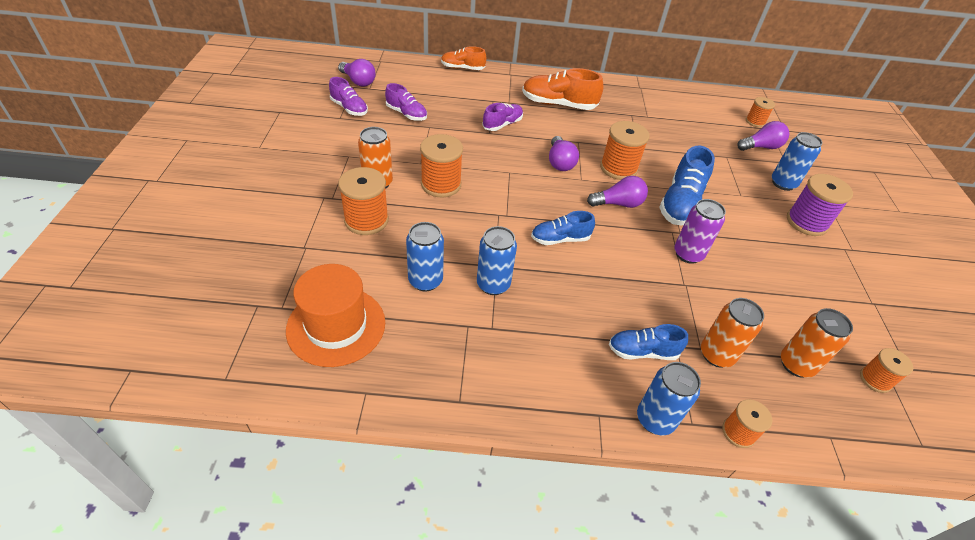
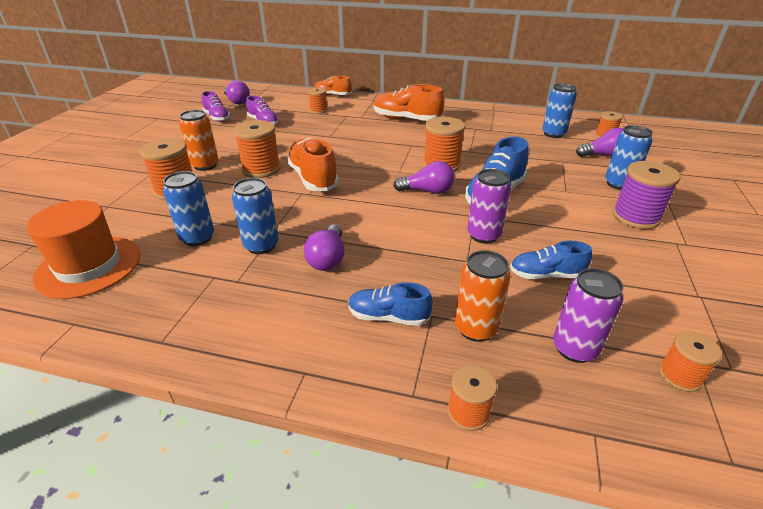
camera: 15 degrees right, 10 degrees down
purple shoe [482,103,523,131] -> none
blue shoe [531,211,595,245] -> blue shoe moved to [510,241,592,279]
purple light bulb [549,136,579,171] -> purple light bulb moved to [304,224,345,271]
blue can [637,362,701,435] -> blue can moved to [542,83,577,138]
orange can [781,308,853,378] -> purple can [553,268,624,363]
none -> orange shoe [286,138,339,191]
none -> orange spool [308,88,328,114]

